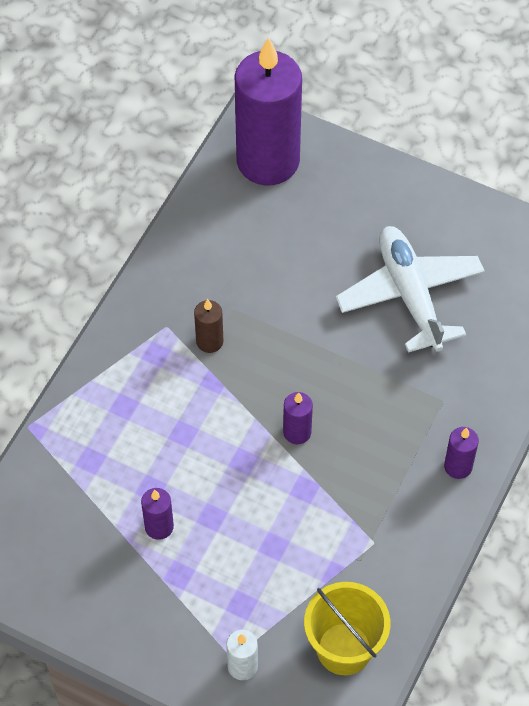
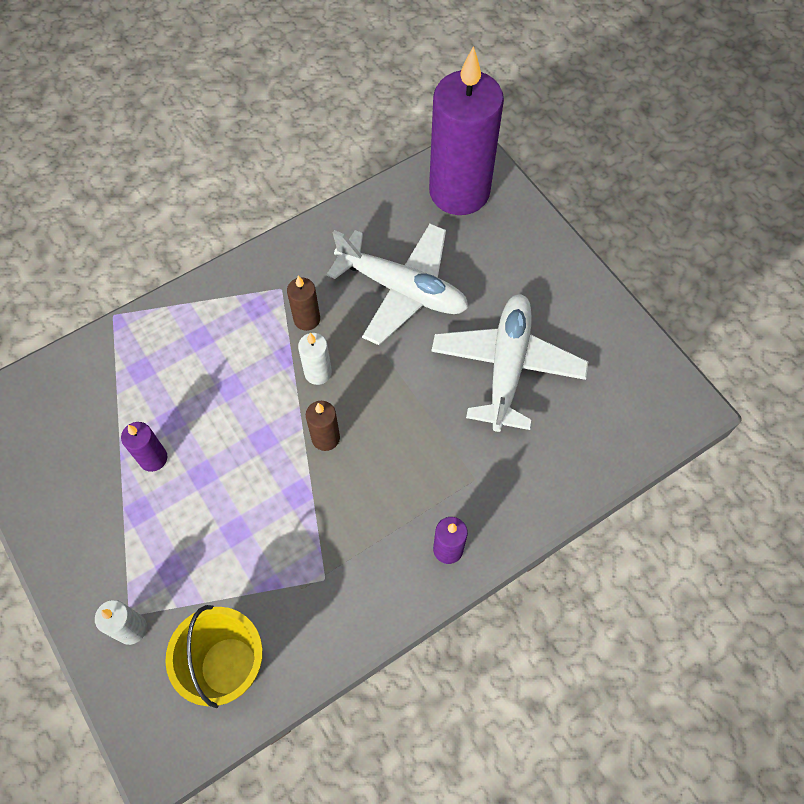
camera: 30 degrees right, 5 degrees up
purple candle [283,392,313,444] -> brown candle [306,401,340,451]
none -> white candle [298,333,332,385]
none -> white plane [327,224,468,345]

